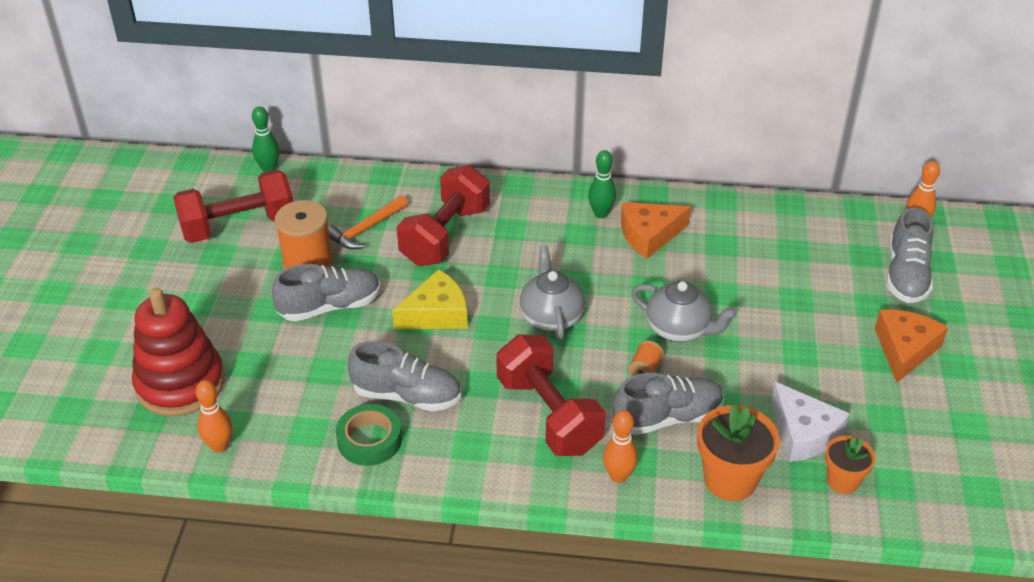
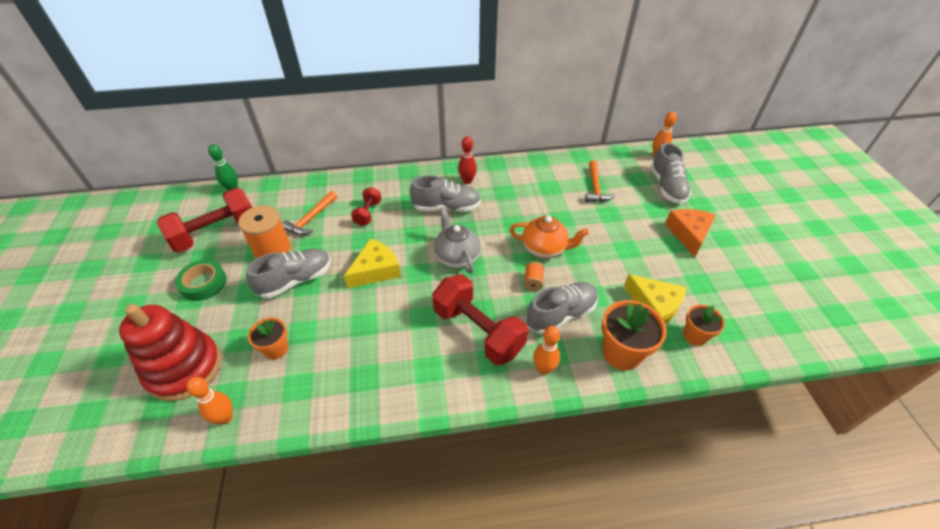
camera: 15 degrees left, 5 degrees up
green tape [336,404,402,466] -> green tape moved to [175,260,227,301]
grey shoe [348,341,461,411] -> grey shoe moved to [410,175,481,212]
red dumbbell [397,165,490,266] -> red dumbbell [351,187,382,226], size x0.52
green bowling pin [588,150,616,218] -> red bowling pin [458,136,477,184]
orange cheese [621,202,691,259] -> none
grey teapot [631,281,737,342] -> orange teapot [509,216,589,258]
white cheese [771,382,850,462] -> yellow cheese [624,274,686,324]
none -> orange flower pot [248,317,288,360]
none -> orange hammer [585,160,615,202]

